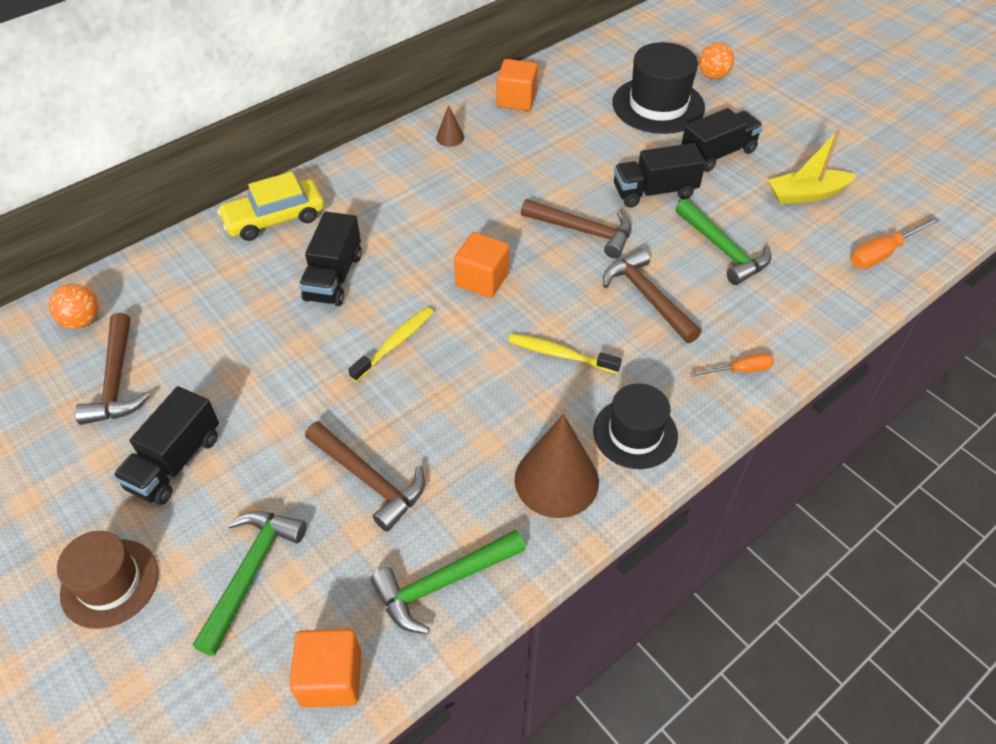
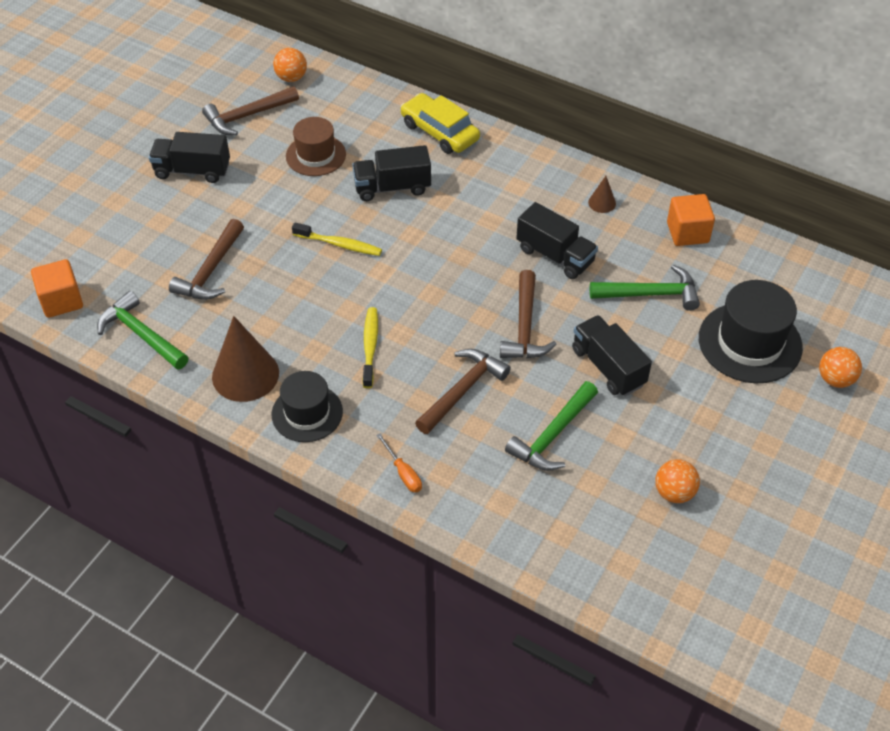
camera: 70 degrees right, 0 degrees up
brown hat [57,531,159,629] -> brown hat moved to [286,117,346,176]
green hammer [193,511,307,656] -> green hammer moved to [590,265,700,311]
orange cube [454,232,510,298] -> none
black truck [681,108,763,172] -> black truck moved to [516,202,598,279]
yellow boat [768,130,857,204] -> orange ball [655,459,700,503]
orange screwdriver [851,216,940,269] -> none

